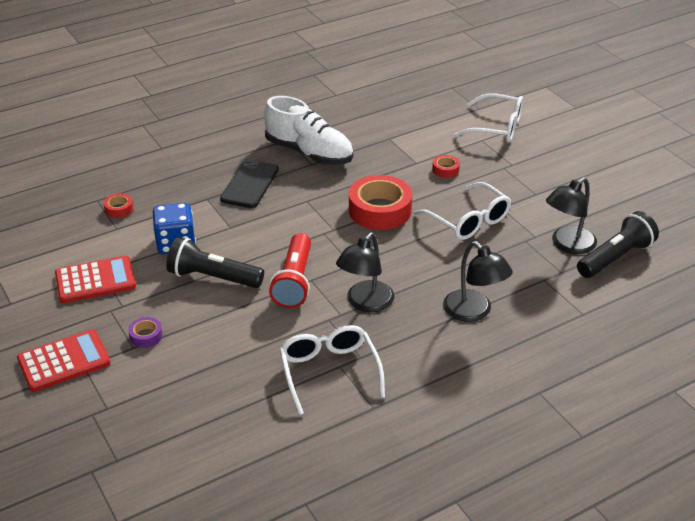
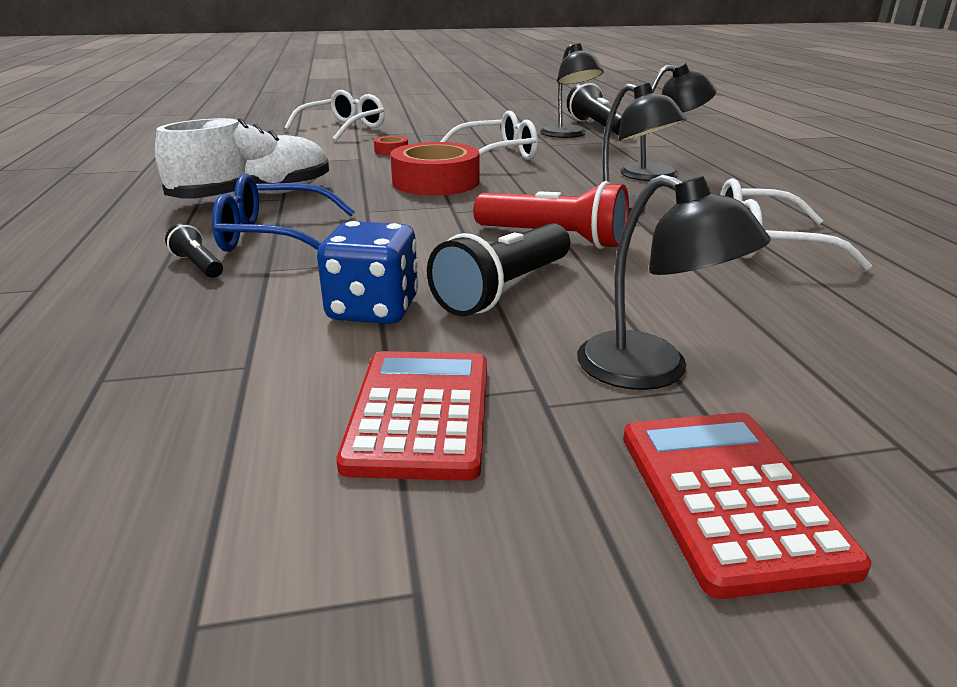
camera: 70 degrees left, 10 degrees down
red tape [104,193,133,218] -> none
purple tape [128,317,163,348] -> black lamp [577,175,771,390]
black phone [220,160,279,208] -> blue glasses [212,174,355,252]
none -> black flashlight [165,223,223,278]

